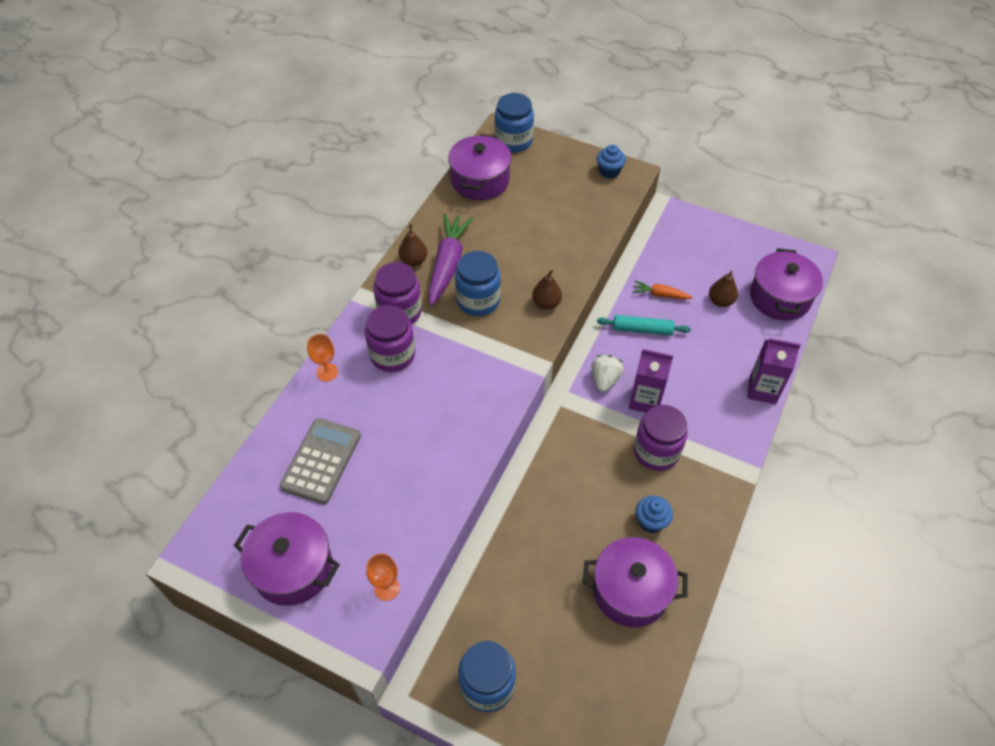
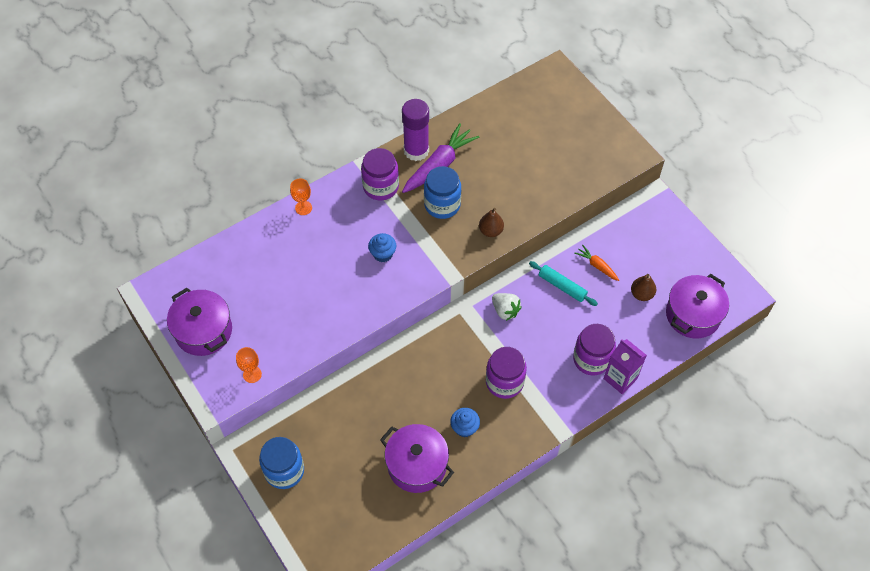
camera: 30 degrees right, 5 degrees up
grey calculator [280,418,361,504] -> none
purple jar [365,305,415,372] -> purple jar moved to [573,324,616,376]
brown pear [398,224,427,266] -> purple glue stick [402,99,429,161]
purple pot [448,134,512,200] -> none
blue jar [494,93,534,153] -> none
white strawberry [591,355,624,392] -> white strawberry turned 90 degrees clockwise [492,293,522,321]
blue cupcake [597,144,626,179] -> blue cupcake moved to [368,233,396,262]
purple carton [629,349,673,413] -> none

